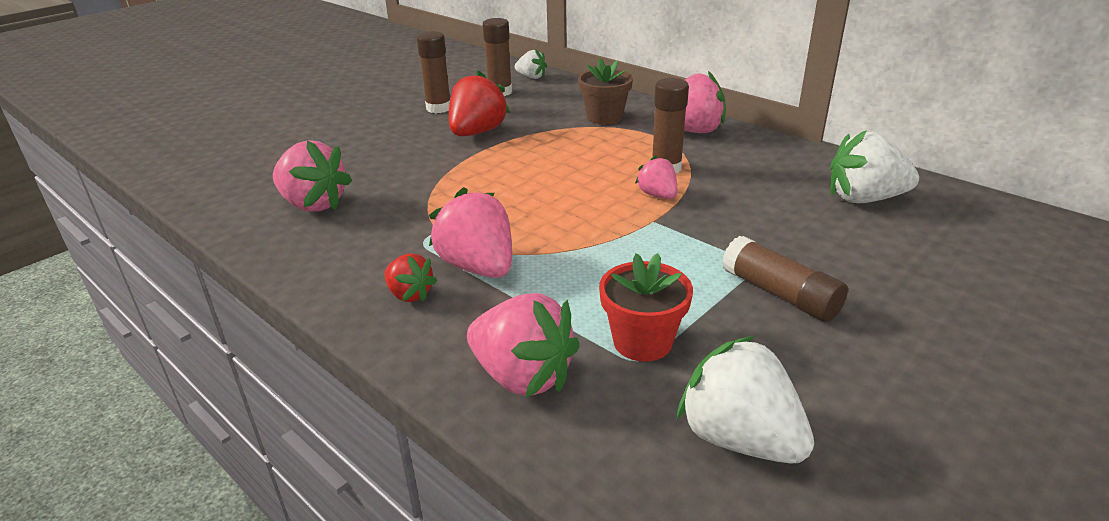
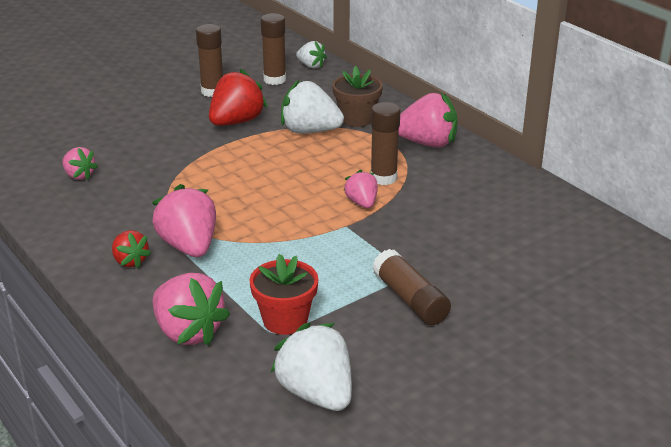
camera: 10 degrees right, 0 degrees up
pink strawberry [273,140,352,212] -> pink strawberry [62,147,98,180], size x0.57
white strawberry [830,130,919,203] -> white strawberry moved to [281,80,344,134]

